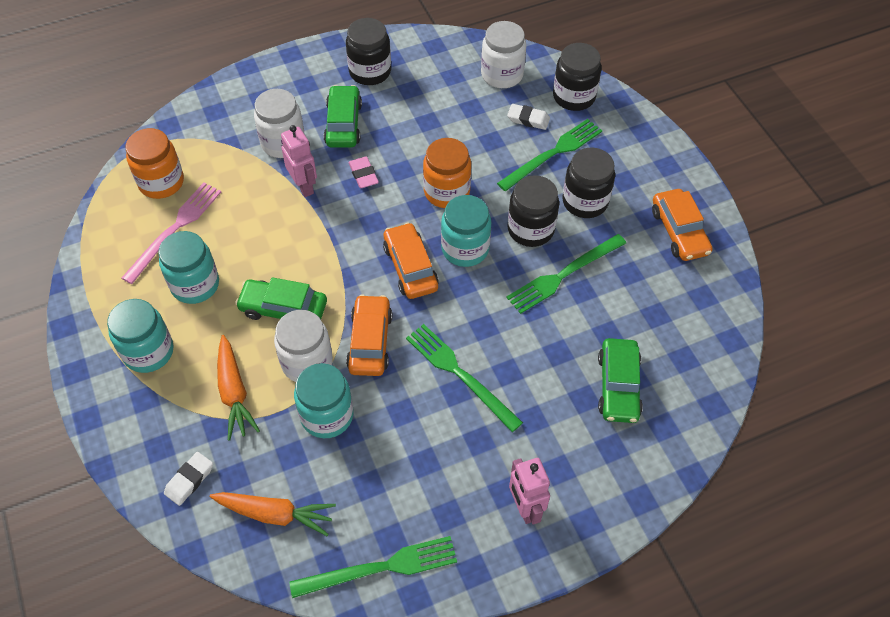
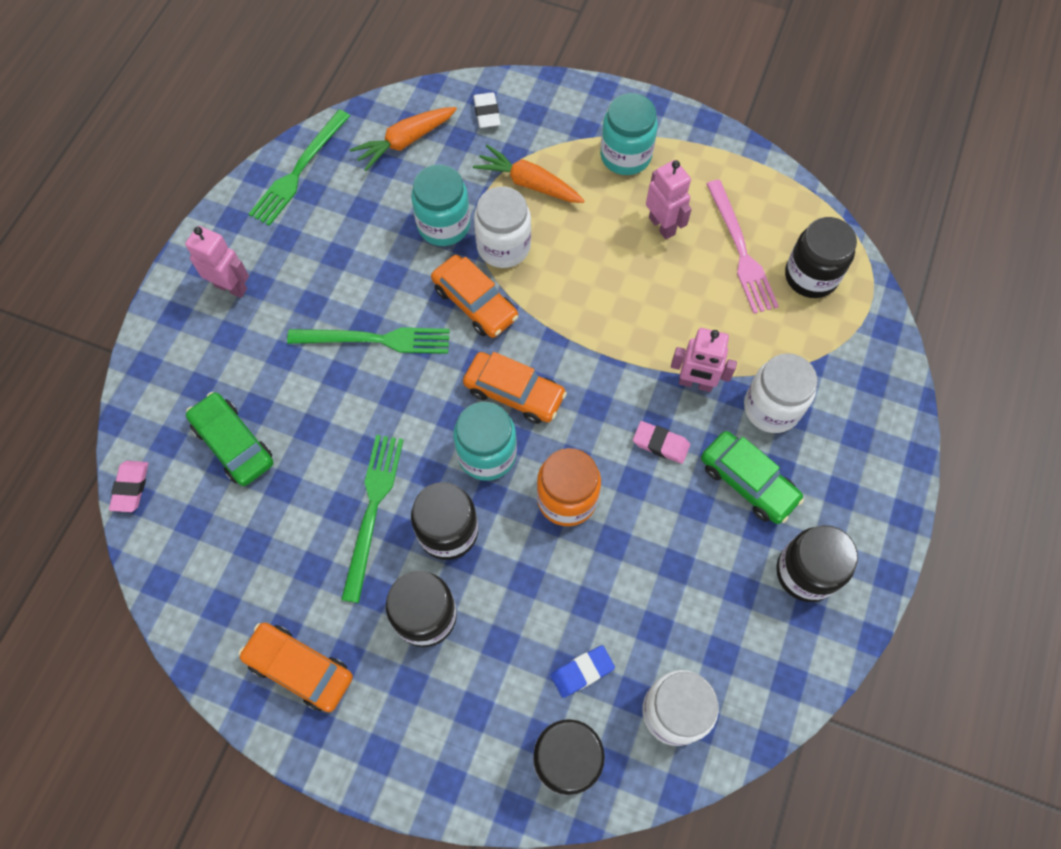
camera: 135 degrees right, 10 degrees up
orange jar [125,128,184,199] -> black jar [785,217,857,298]
turquoise jar [158,231,219,304] -> pink robot [646,160,692,239]
green car [235,277,327,320] -> none
green fork [497,119,602,191] -> none
white eraser [507,104,550,130] -> blue eraser [551,645,615,698]
none -> pink eraser [109,461,148,512]

